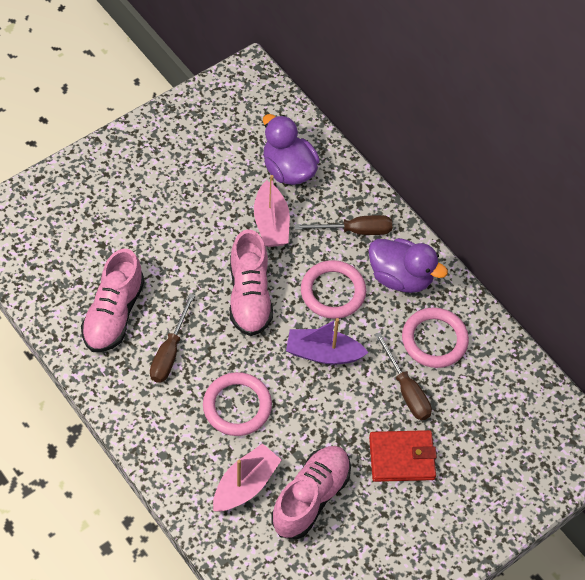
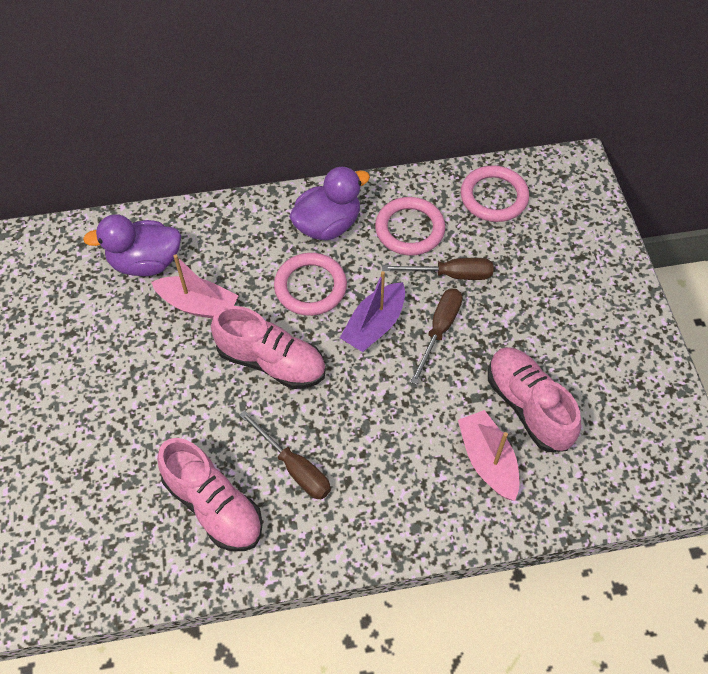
camera: 60 degrees left, 0 degrees up
pink ring [203,372,272,436] -> pink ring moved to [460,165,529,222]
brown screwdriver [295,215,392,235] -> brown screwdriver moved to [410,289,463,385]
red wallet [369,430,437,482] -> none

